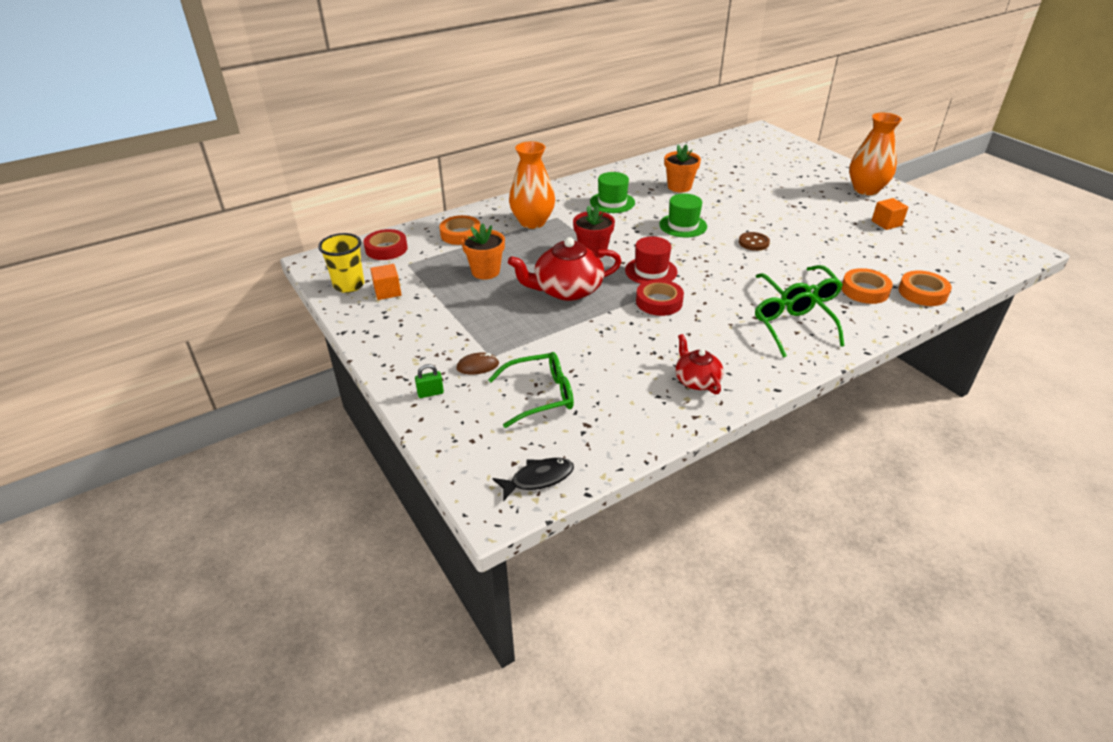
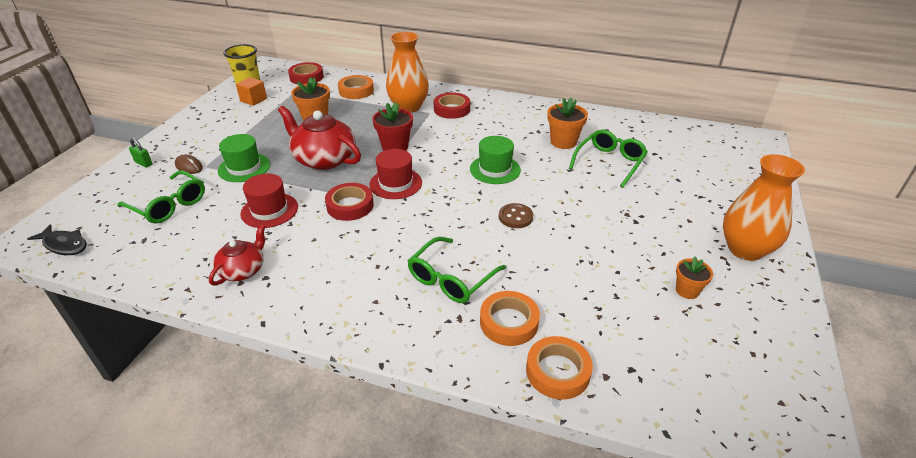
camera: 50 degrees right, 0 degrees up
green hat [590,172,635,213] -> green hat moved to [218,134,270,182]
green glasses [755,292,845,358] -> green glasses moved to [569,129,648,188]
orange cube [872,198,908,230] -> orange flower pot [676,256,713,299]
none -> red hat [240,174,298,228]
none -> red tape [434,92,470,119]

